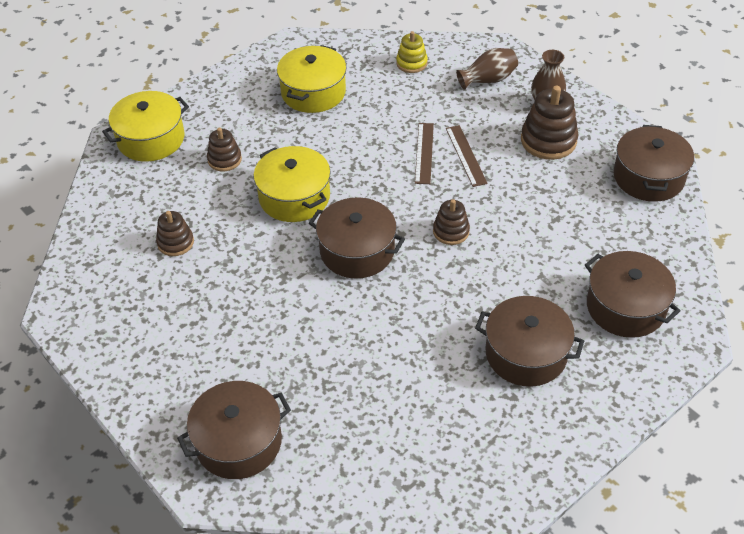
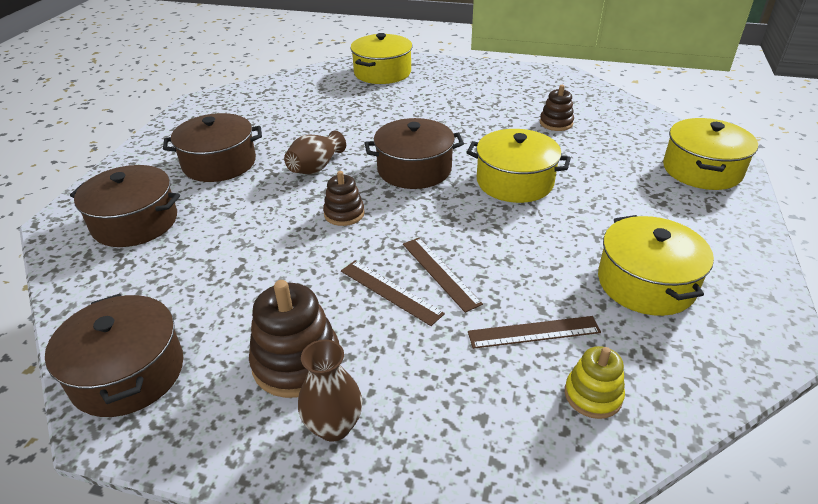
camera: 145 degrees right, 10 degrees down
brown pot [177,381,291,479] -> yellow pot [350,33,412,84]
brown stacking toy [207,128,242,172] -> none
brown vase [456,48,518,90] -> brown vase moved to [284,131,346,174]
none -> brown ruler [468,316,601,349]

